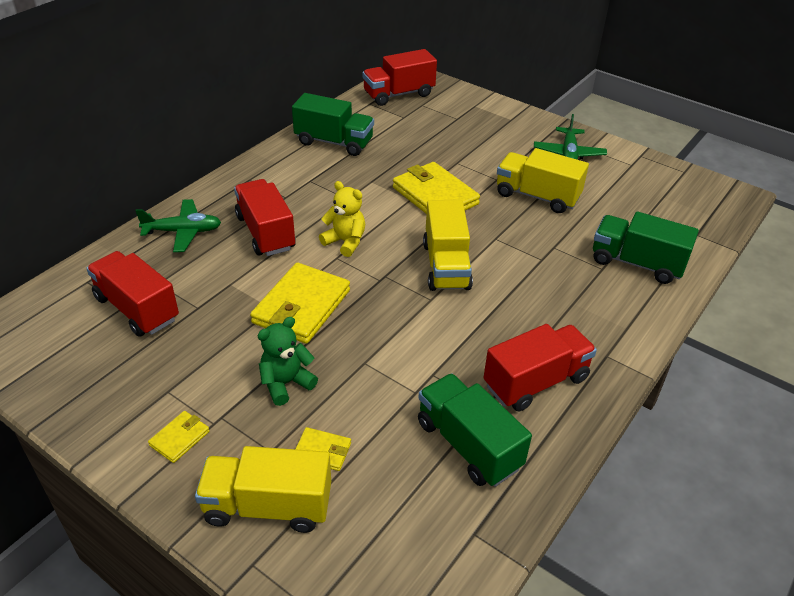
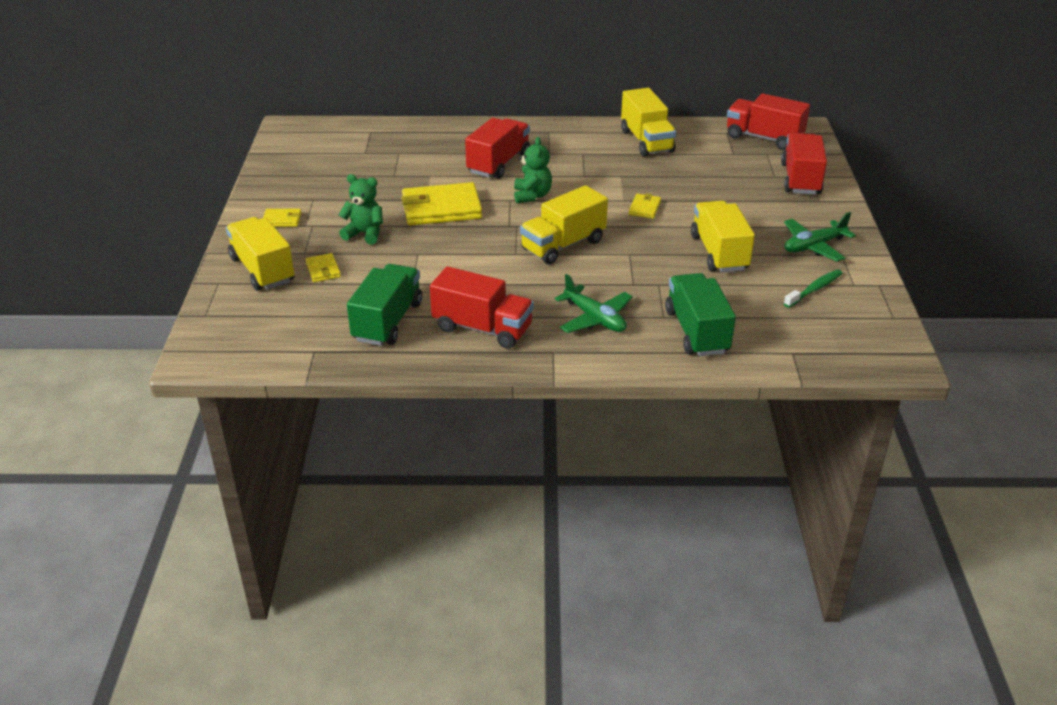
camera: 55 degrees right, 5 degrees down
red truck [86,251,179,337] -> red truck moved to [781,133,827,195]
green plane [135,199,221,252] -> green plane moved to [555,274,633,333]
green truck [292,93,374,156] -> yellow truck [621,88,676,157]
yellow teddy bear [319,181,365,257] -> green teddy bear [514,137,552,203]
yellow wallet [393,162,480,214] -> yellow wallet [629,193,661,219], size x0.47
none -> green toothbrush [784,269,843,308]

